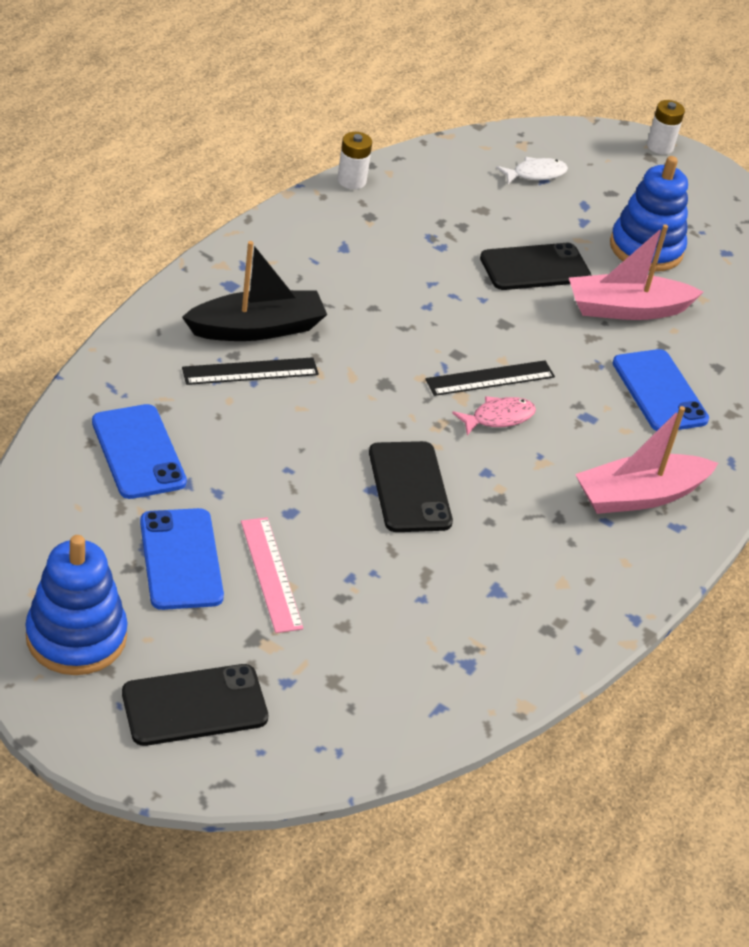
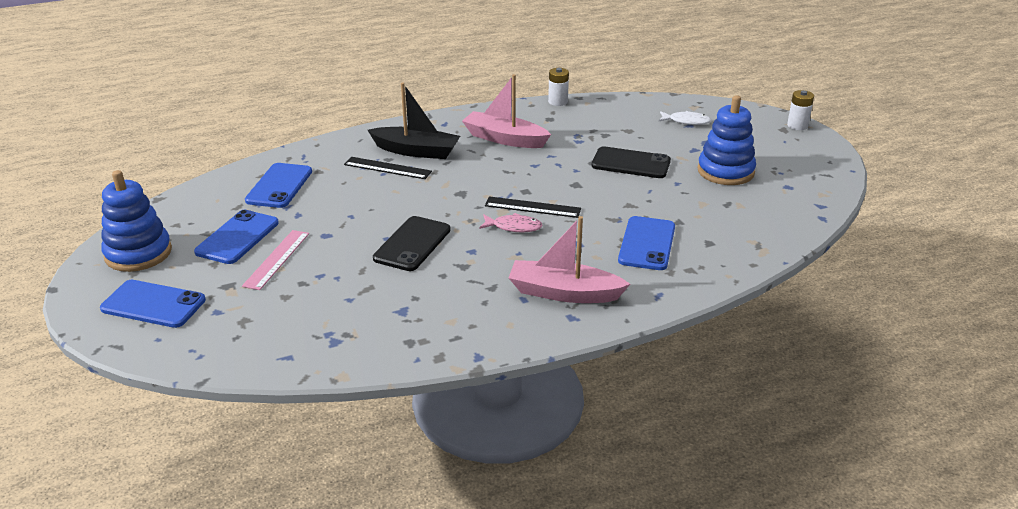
camera: 40 degrees right, 10 degrees down
black phone [122,664,268,746] -> blue phone [100,280,206,328]
pink boat [569,224,703,320] -> pink boat moved to [462,74,551,148]

